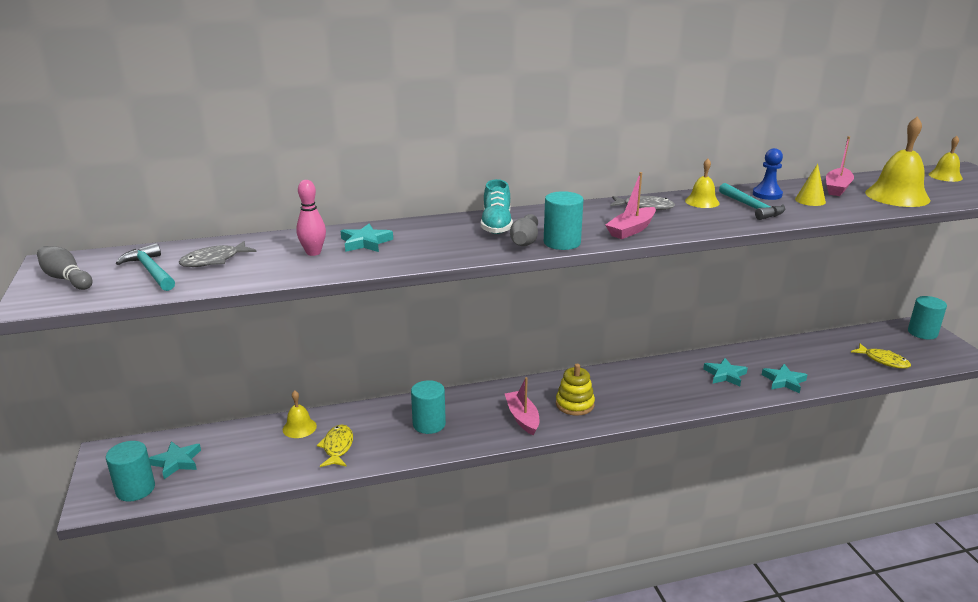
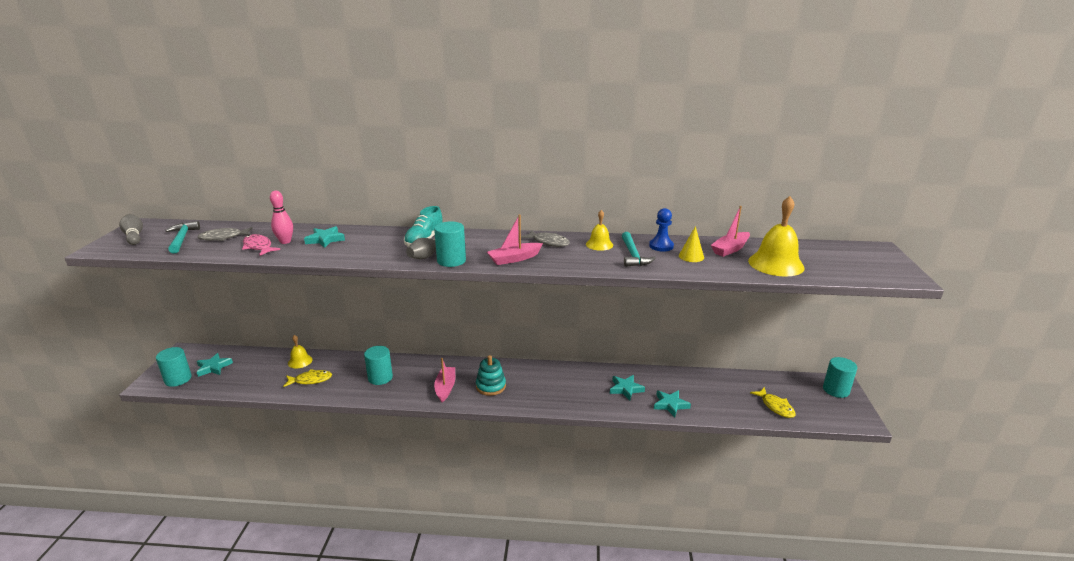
camera: 20 degrees right, 0 degrees up
yellow fish [317,425,353,467] -> yellow fish turned 60 degrees clockwise [283,369,332,387]
yellow stacking toy [556,364,595,416] -> turquoise stacking toy [476,355,506,396]
yellow bell [928,136,963,182] -> none
none -> pink fish [242,234,280,256]

